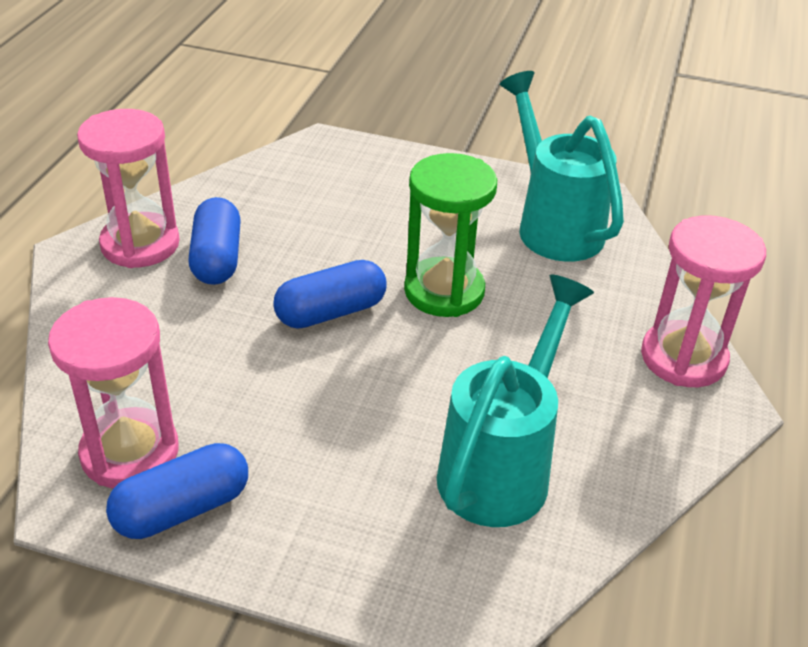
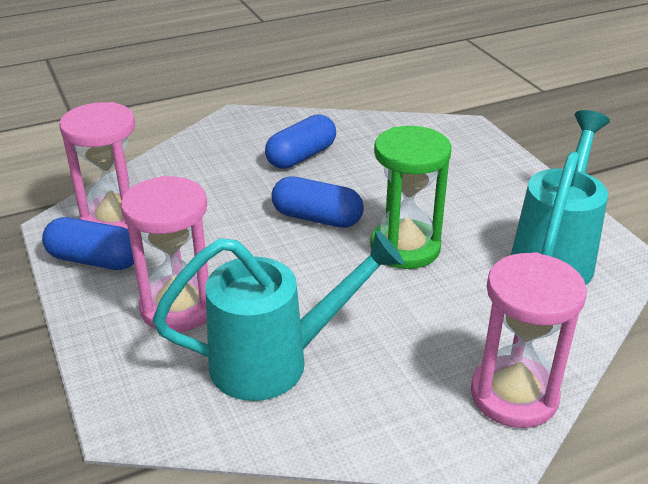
camera: 50 degrees right, 5 degrees down
pink hourglass [77,109,180,268] -> pink hourglass moved to [121,176,209,332]

